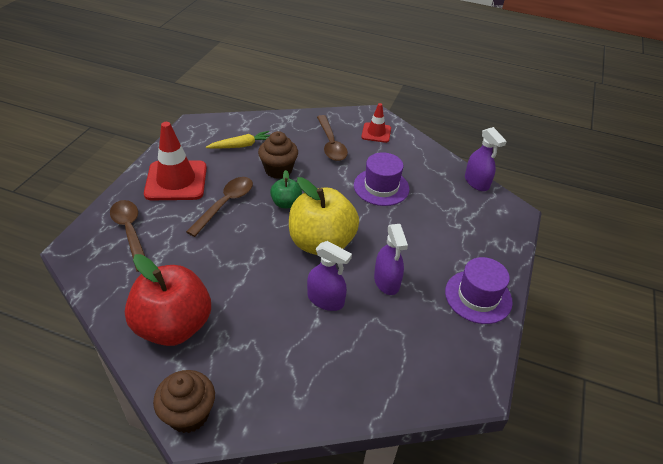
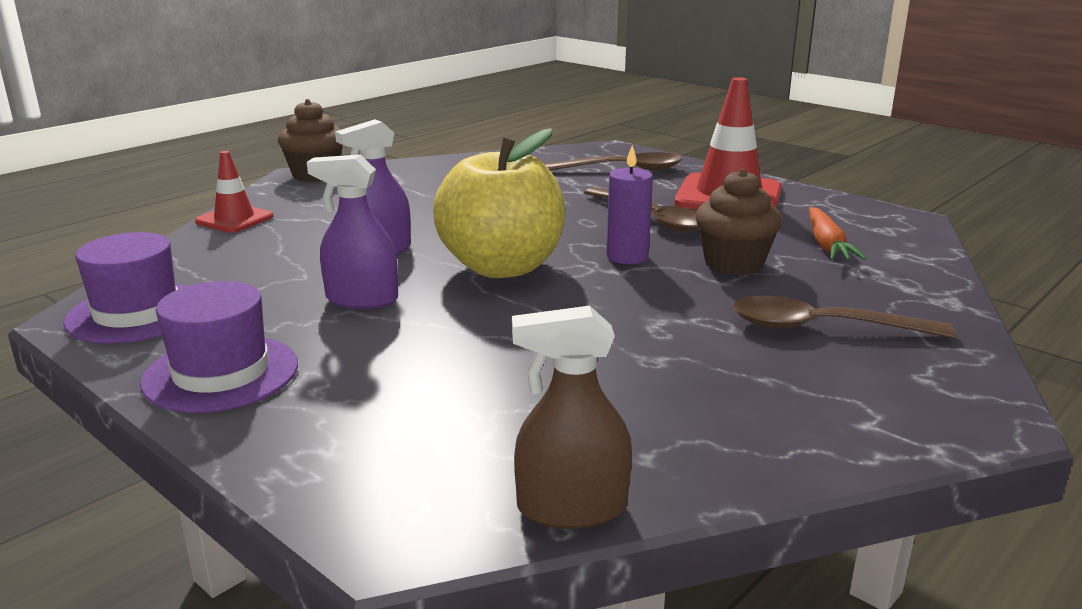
camera: 115 degrees right, 20 degrees down
red apple [125,254,211,346] -> none
yellow carrot [206,131,270,149] -> orange carrot [809,207,866,260]
green apple [270,170,302,208] -> purple candle [606,145,653,264]
purple hat [354,152,410,206] -> purple hat moved to [63,232,187,344]
red traffic cone [361,103,391,143] -> red traffic cone moved to [195,151,274,233]
purple spray bottle [465,127,507,191] -> brown spray bottle [512,306,632,529]

